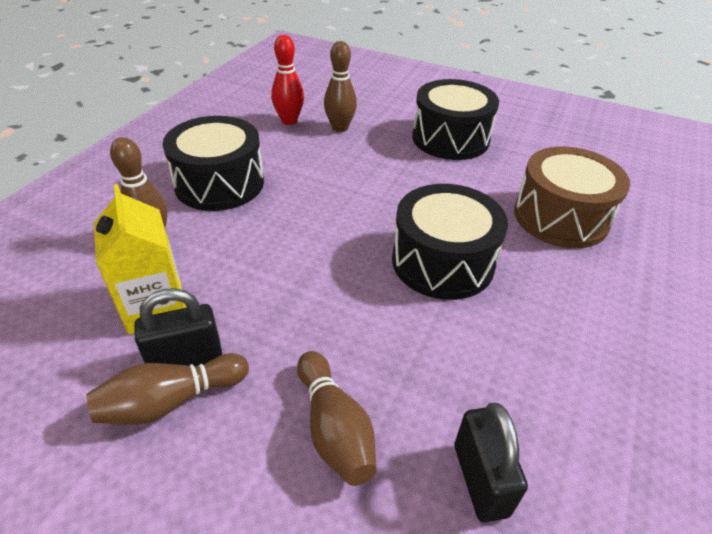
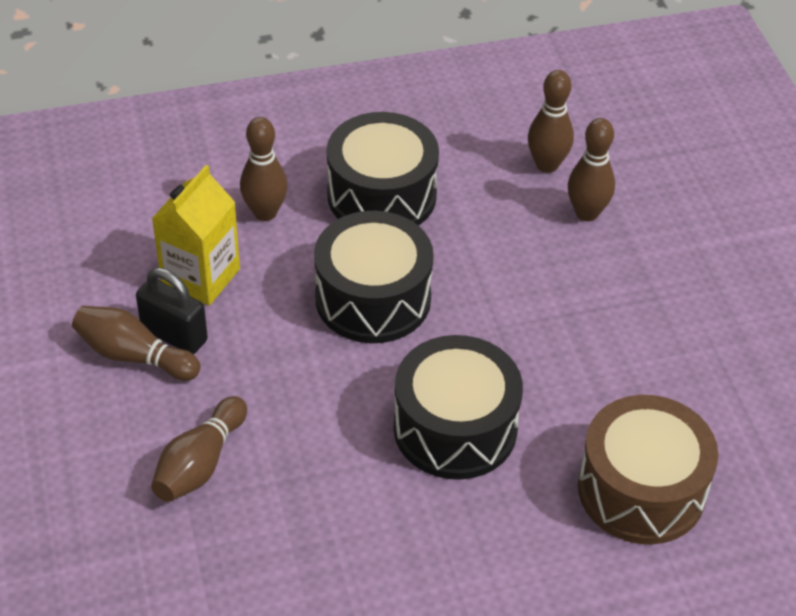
camera: 50 degrees right, 5 degrees up
red bowling pin [271,35,304,125] -> brown bowling pin [528,70,574,173]
black drum [412,79,499,160] -> black drum moved to [314,211,434,343]
black padlock [454,403,528,522] -> none

